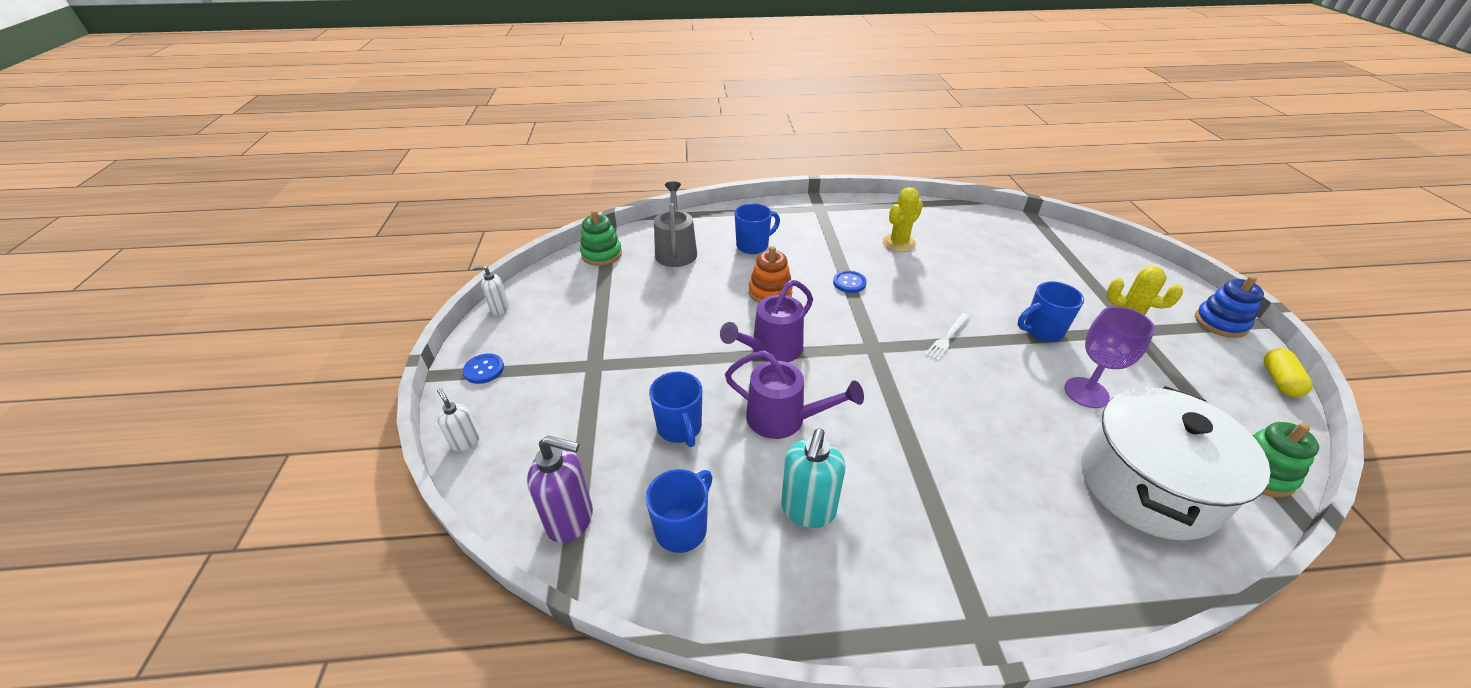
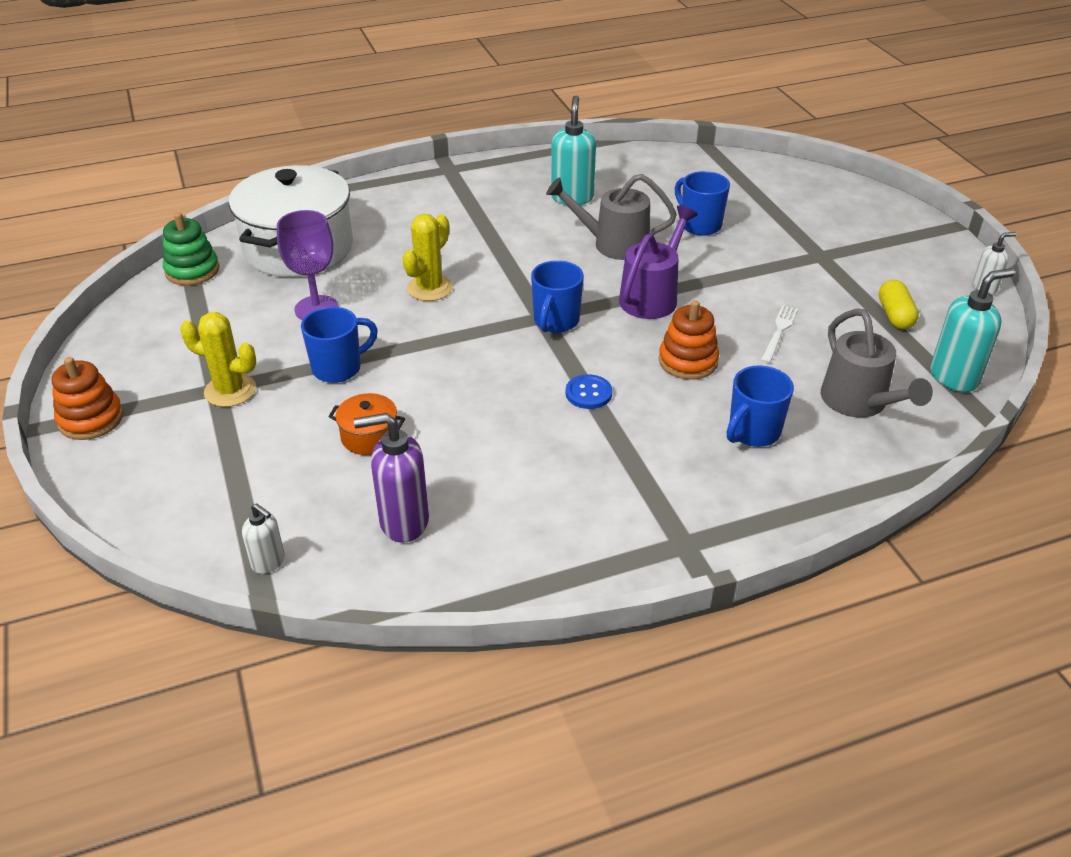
camera: 165 degrees right, 0 degrees up
white soap dispenser [437,388,480,451] -> white soap dispenser moved to [242,503,285,574]
blue button [463,353,504,384] -> none
purple soap dispenser [527,435,593,543] -> purple soap dispenser moved to [354,413,429,543]
green stacking toy [580,210,622,266] -> turquoise soap dispenser [930,268,1014,392]
blue mug [646,469,712,553] -> blue mug moved to [531,261,584,333]
purple watering can [725,350,864,439] -> grey watering can [546,174,677,260]
yellow cactus [883,187,923,252] -> yellow cactus moved to [402,214,453,301]
white fork [925,313,970,361] -> white fork moved to [761,305,798,363]
blue stacking toy [1195,275,1264,338] -> orange stacking toy [52,357,123,440]
yellow capsule [1263,348,1313,397] -> yellow capsule moved to [879,280,919,329]
none -> orange pot [328,393,405,455]

